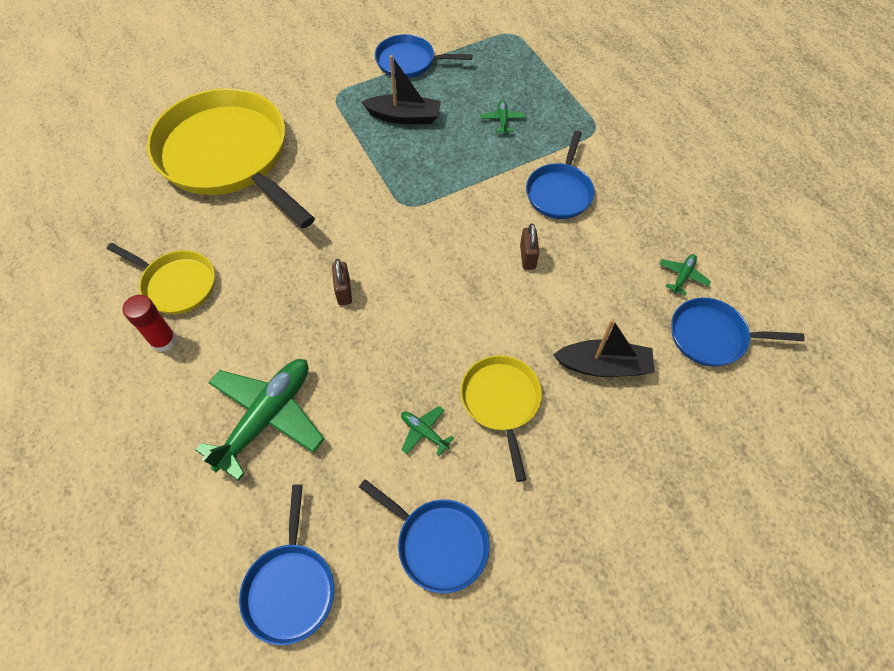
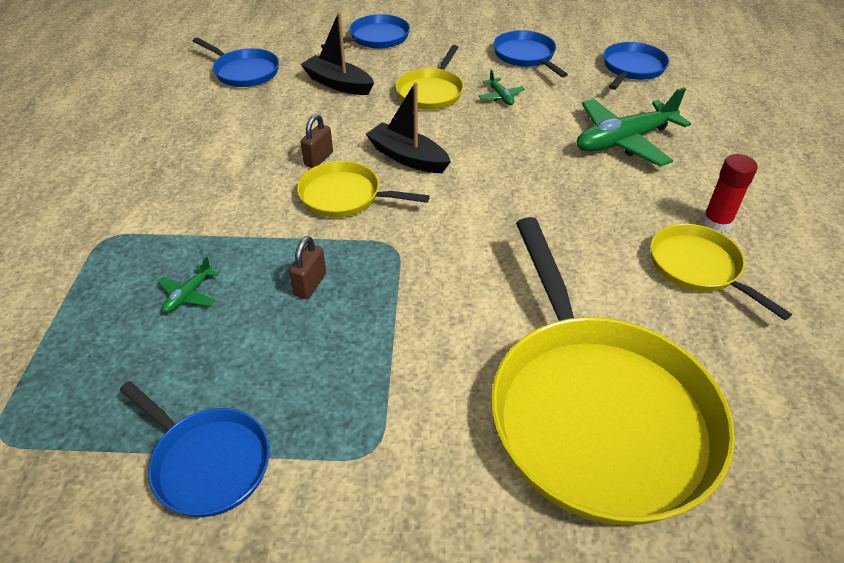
camera: 150 degrees left, 15 degrees down
brown padlock [332,259,352,305] -> brown padlock moved to [289,236,326,299]
black boat [361,55,441,124] -> black boat moved to [366,82,451,173]
blue pan [526,130,595,219] -> blue pan moved to [321,14,410,49]
green plane [659,254,711,296] -> none
none -> yellow pan [297,161,430,217]

